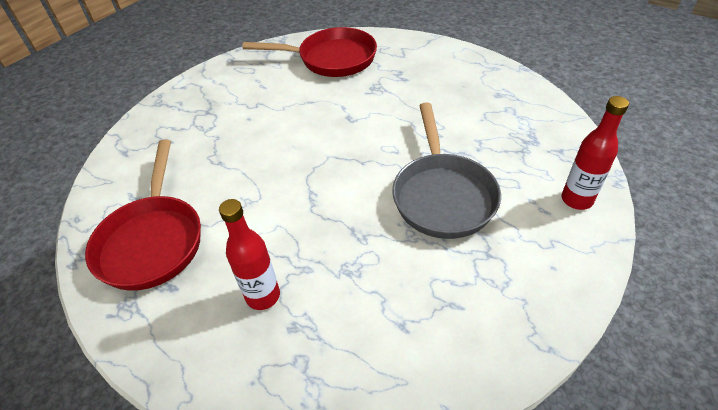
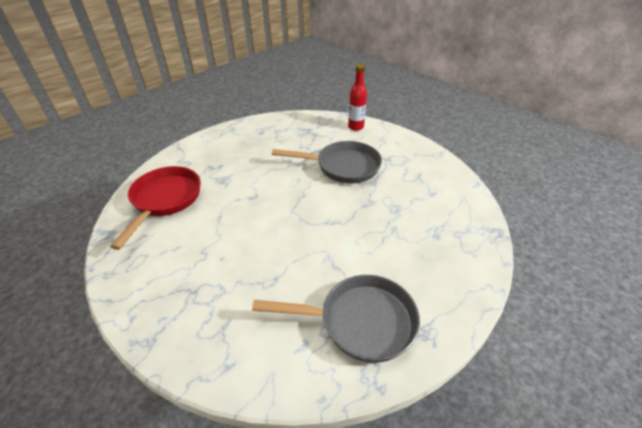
camera: 85 degrees left, 5 degrees down
red pan [85,139,201,291] -> grey pan [252,275,420,363]
red bottle [219,199,280,310] -> none

